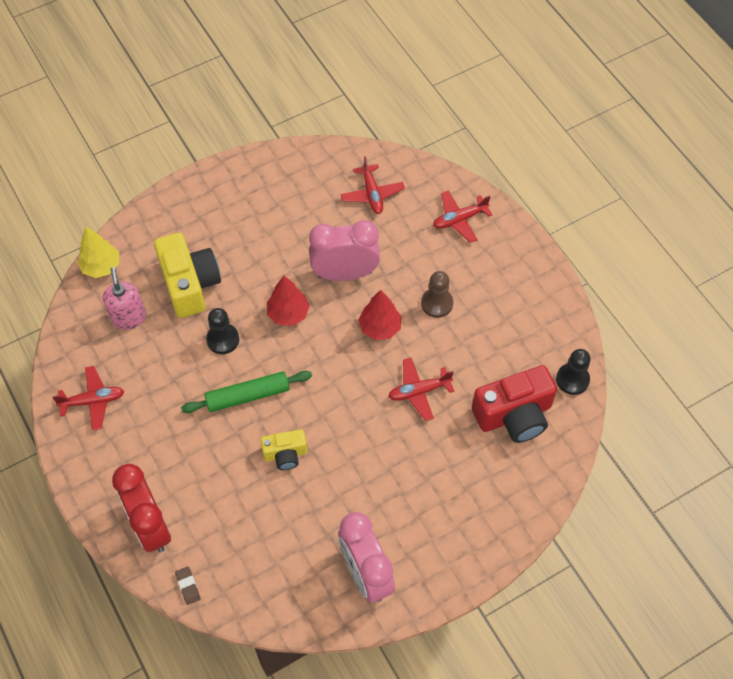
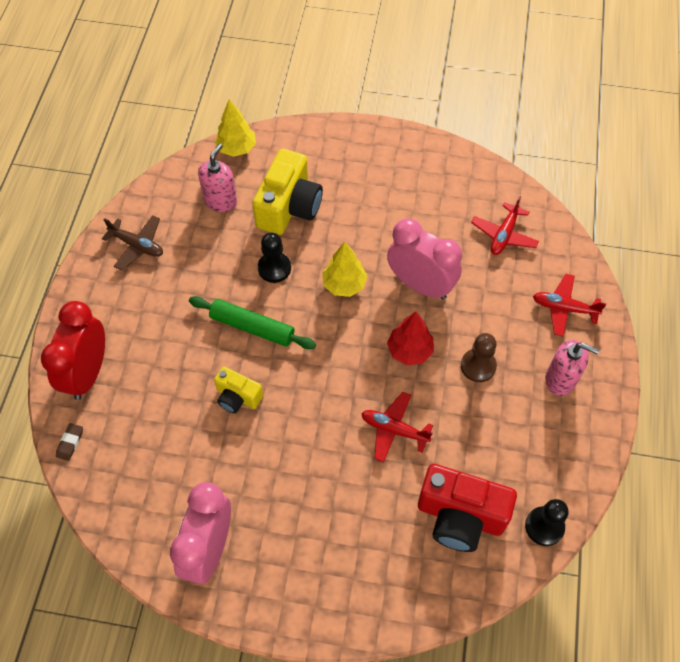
camera: 40 degrees right, 0 degrees up
red plane [53,366,124,431] -> brown plane [102,215,163,270]
red tree [267,276,310,326] -> yellow tree [322,242,367,297]
none -> pink soap dispenser [545,340,599,396]

